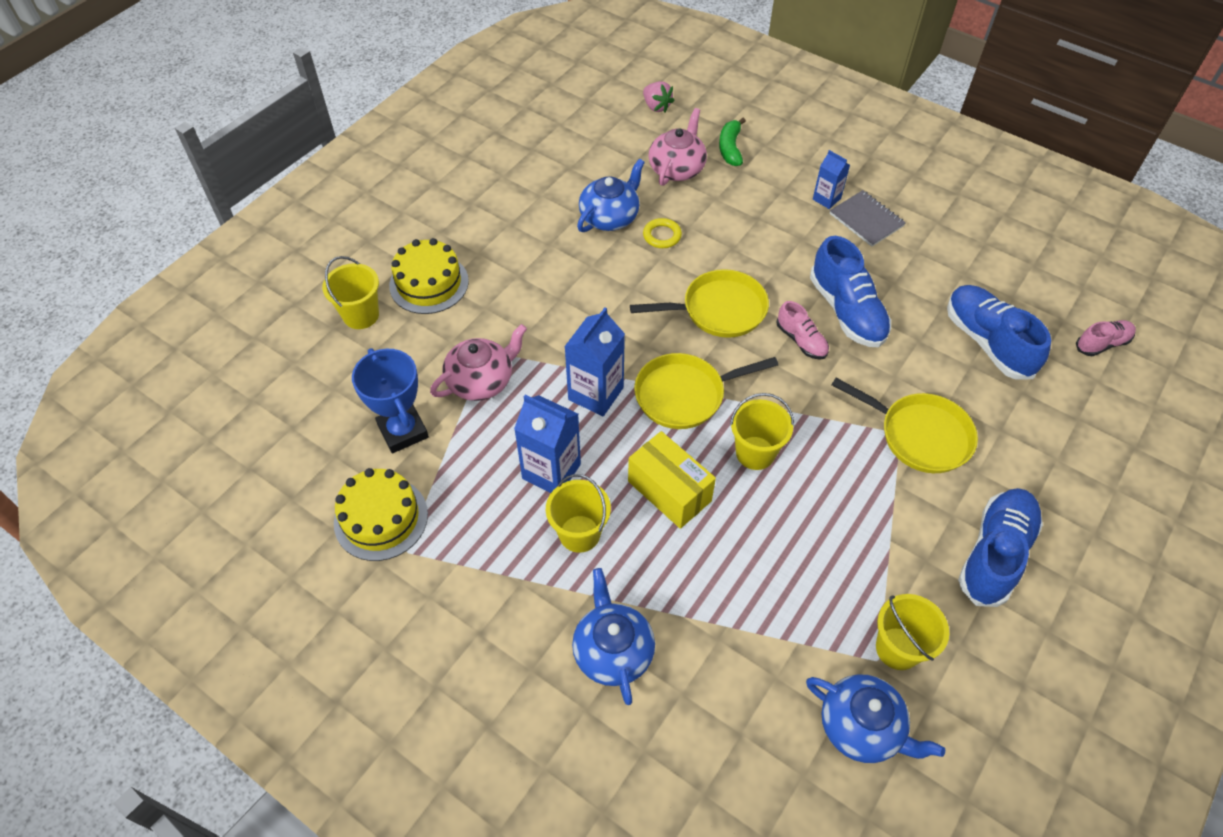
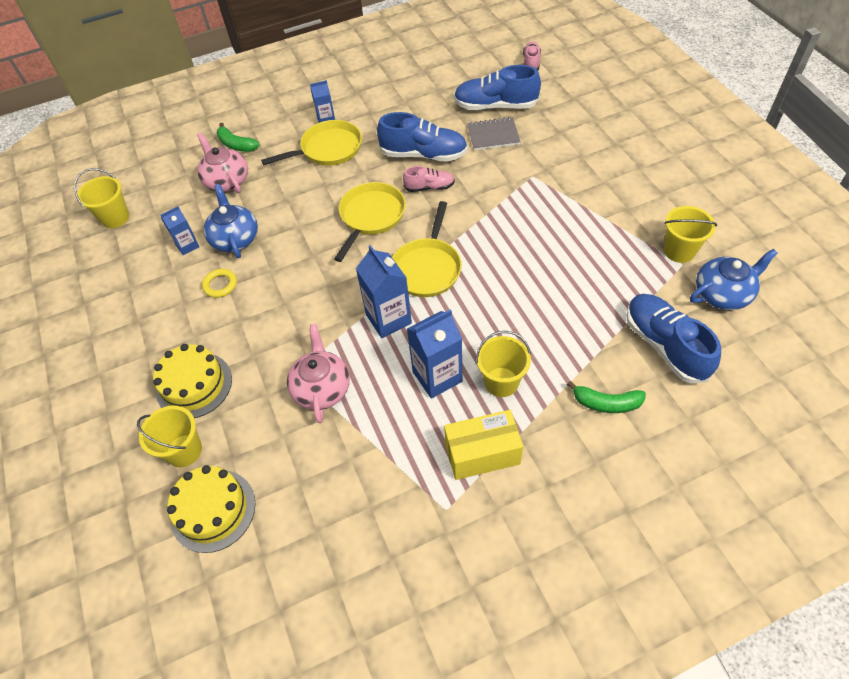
camera: 55 degrees left, 0 degrees up
yellow cake [334,468,428,561] -> yellow cake moved to [167,465,255,553]
blue trophy [352,348,429,453] -> none
blue teapot [572,568,655,705] -> green banana [567,381,646,413]
yellow box [628,431,716,529] -> yellow box moved to [444,410,523,480]
pink strawberry [643,81,675,112] -> none
yellow ring [643,218,682,248] -> yellow ring moved to [202,269,237,298]
yellow bucket [730,393,794,470] -> yellow bucket moved to [74,168,129,228]
grey notebook [830,190,906,247] -> grey notebook moved to [467,117,521,150]
yellow pan [832,378,978,473] -> yellow pan moved to [261,120,362,166]
blue shoe [958,488,1043,607] -> blue shoe moved to [626,294,721,383]
none -> blue carton [160,206,200,255]

